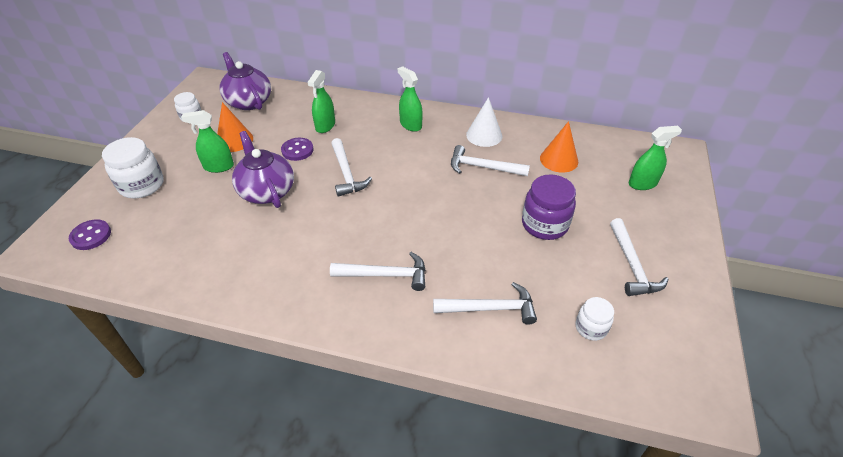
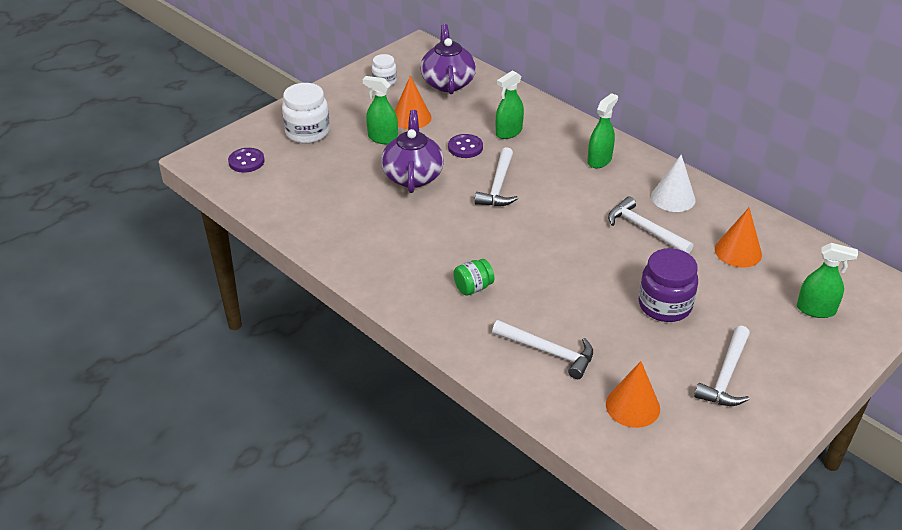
camera: 30 degrees right, 5 degrees down
white hammer [330,252,425,291] -> green jar [453,259,494,296]
green spray bottle [398,66,423,132] -> green spray bottle turned 45 degrees clockwise [587,93,618,168]
white jar [576,297,614,341] -> orange cone [606,361,660,428]

